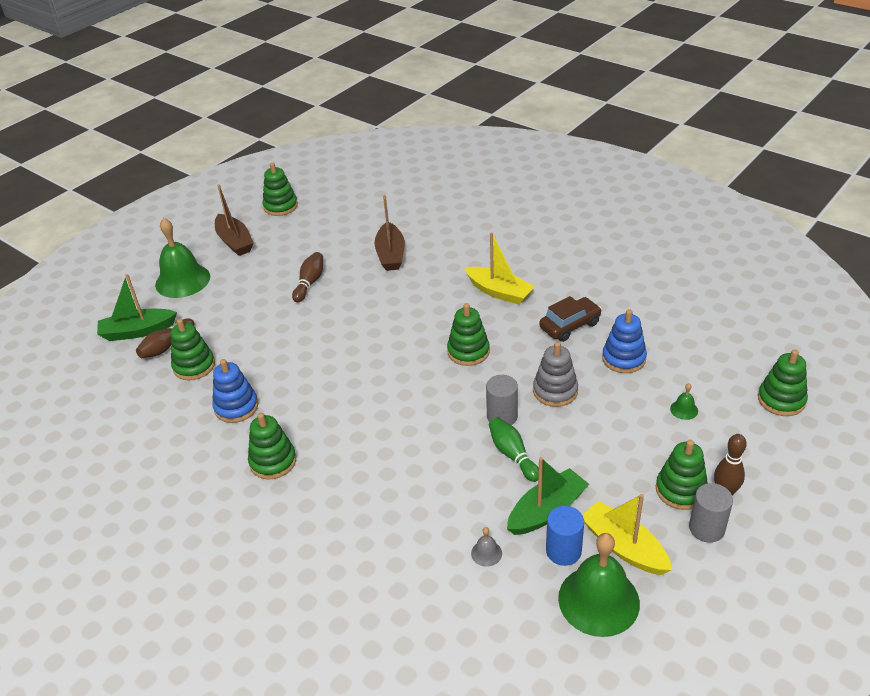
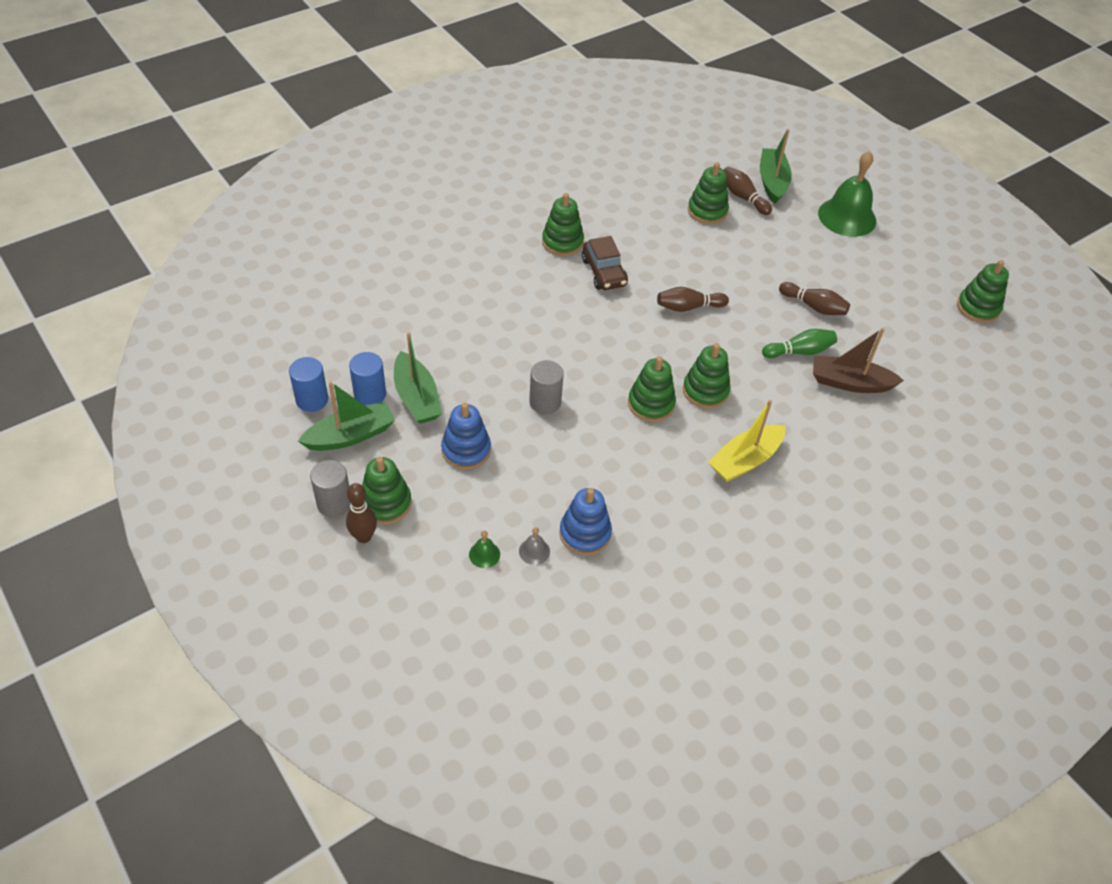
camera: 100 degrees right, 10 degrees up
blue stacking toy [212,359,258,423] -> blue stacking toy moved to [441,403,491,470]
brown boat [215,184,254,256] -> none
grey bell [471,527,502,567] -> grey bell moved to [519,527,550,565]
green bowling pin [489,417,539,482] -> green bowling pin moved to [762,329,837,358]
grey stacking toy [533,342,578,407] -> none
brown car [539,296,602,342] -> brown car moved to [582,236,628,290]
green bell [558,533,640,637] -> blue cylinder [289,357,328,412]
yellow boat [582,494,672,575] -> green boat [298,381,395,451]
green stacking toy [758,349,808,416] -> green stacking toy moved to [683,343,731,409]
none -> brown bowling pin [657,287,729,312]

